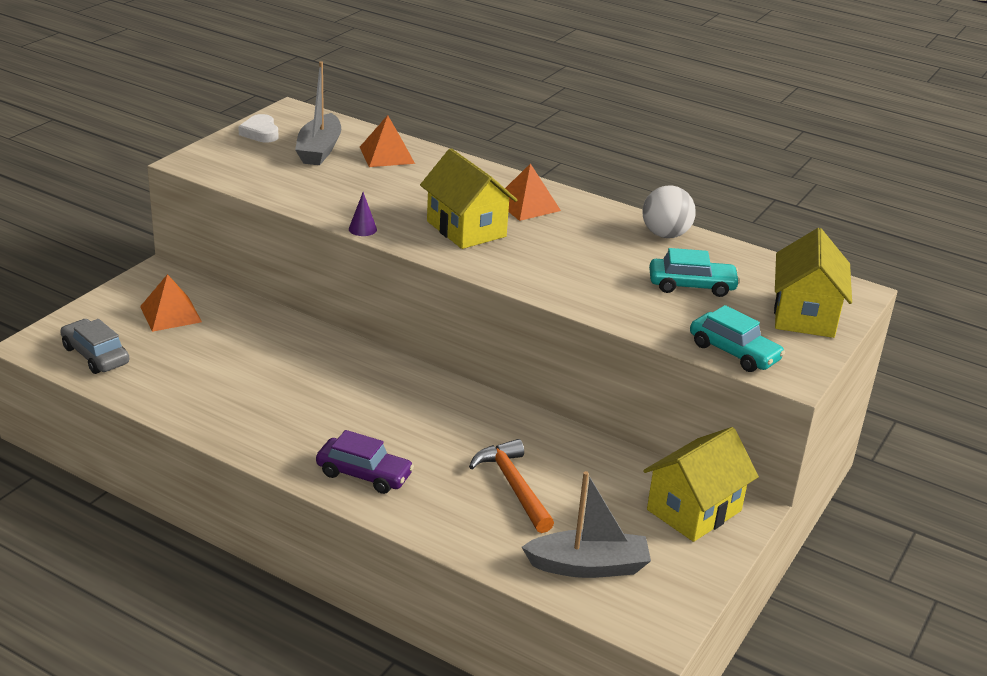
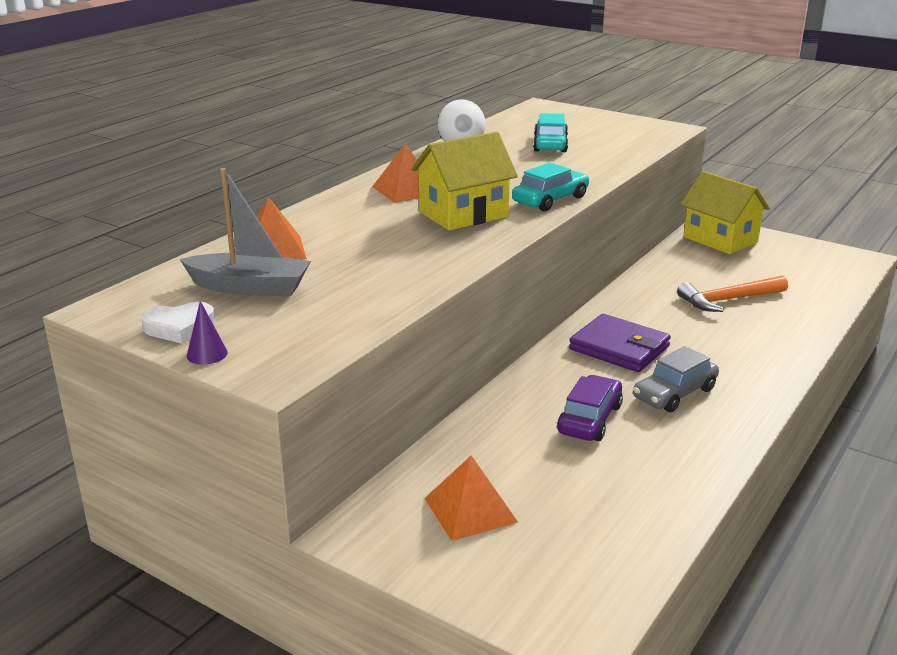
camera: 85 degrees left, 5 degrees down
grey car [60,319,129,374] -> grey car moved to [633,346,719,412]
purple car [316,430,414,494] -> purple car moved to [557,375,623,441]
purple cone [349,192,377,236] -> purple cone moved to [187,301,228,364]
grey boat [522,471,651,578] -> none
turquoise car [690,305,785,372] -> turquoise car moved to [512,163,589,211]
yellow house [774,228,852,338] -> none
none -> purple wallet [569,314,671,372]

